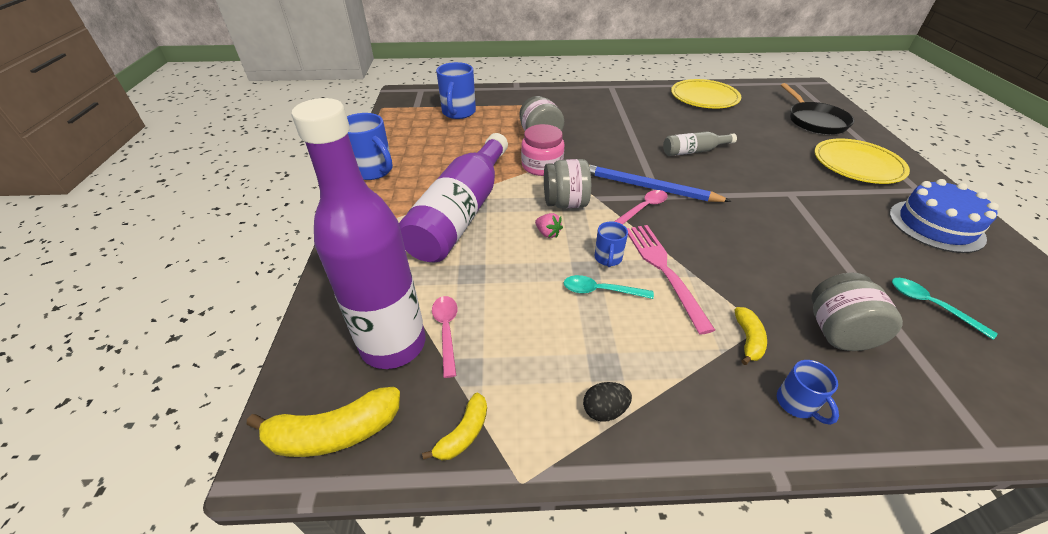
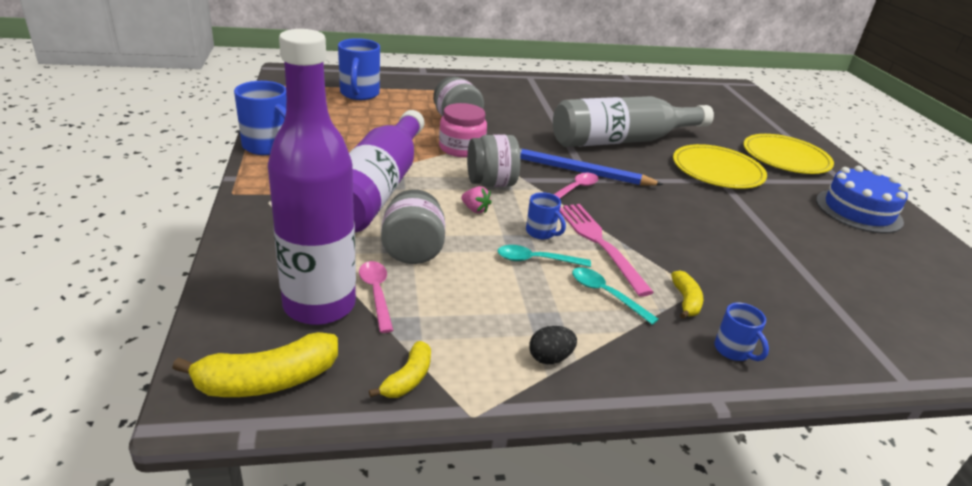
camera: 10 degrees left, 10 degrees down
blue mug [595,222,628,267] -> blue mug turned 45 degrees counterclockwise [526,192,566,239]
grey bottle [663,132,737,156] -> grey bottle [553,96,714,147], size x2.13
yellow plate [671,79,741,108] -> yellow plate moved to [673,144,767,189]
black pan [781,83,854,134] -> none
grey jar [811,273,903,351] -> grey jar moved to [381,189,445,264]
turquoise spoon [892,278,998,340] -> turquoise spoon moved to [572,267,659,325]

